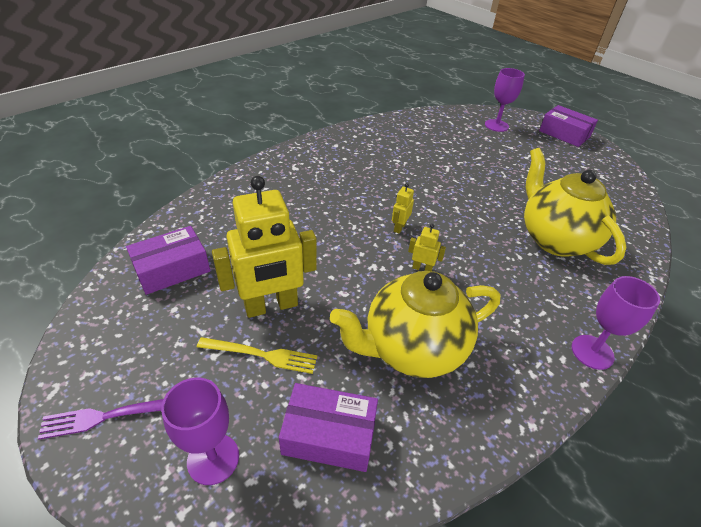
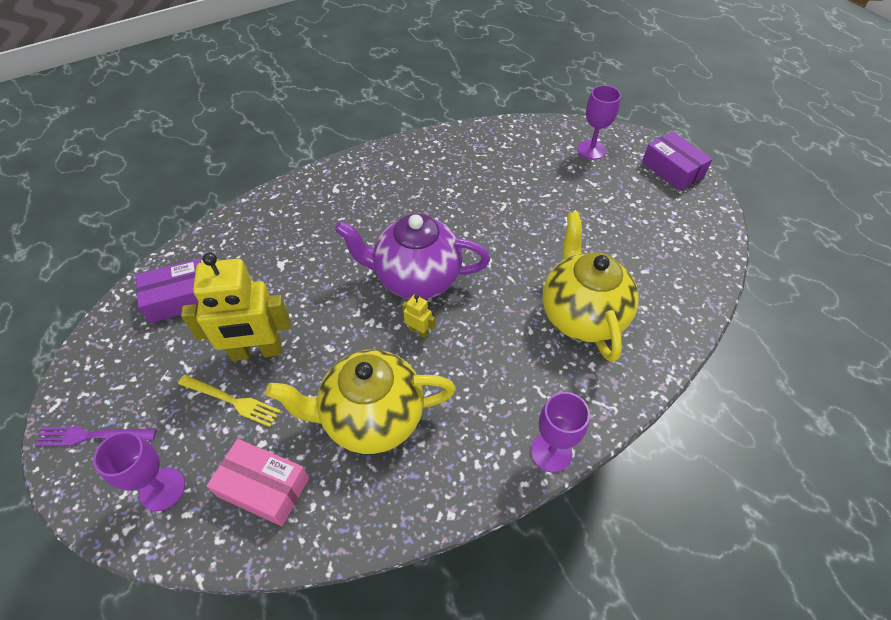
camera: 15 degrees right, 10 degrees up
purple box [279,383,378,472] -> pink box [207,439,309,526]
yellow robot [392,183,414,233] -> purple teapot [335,214,490,299]

